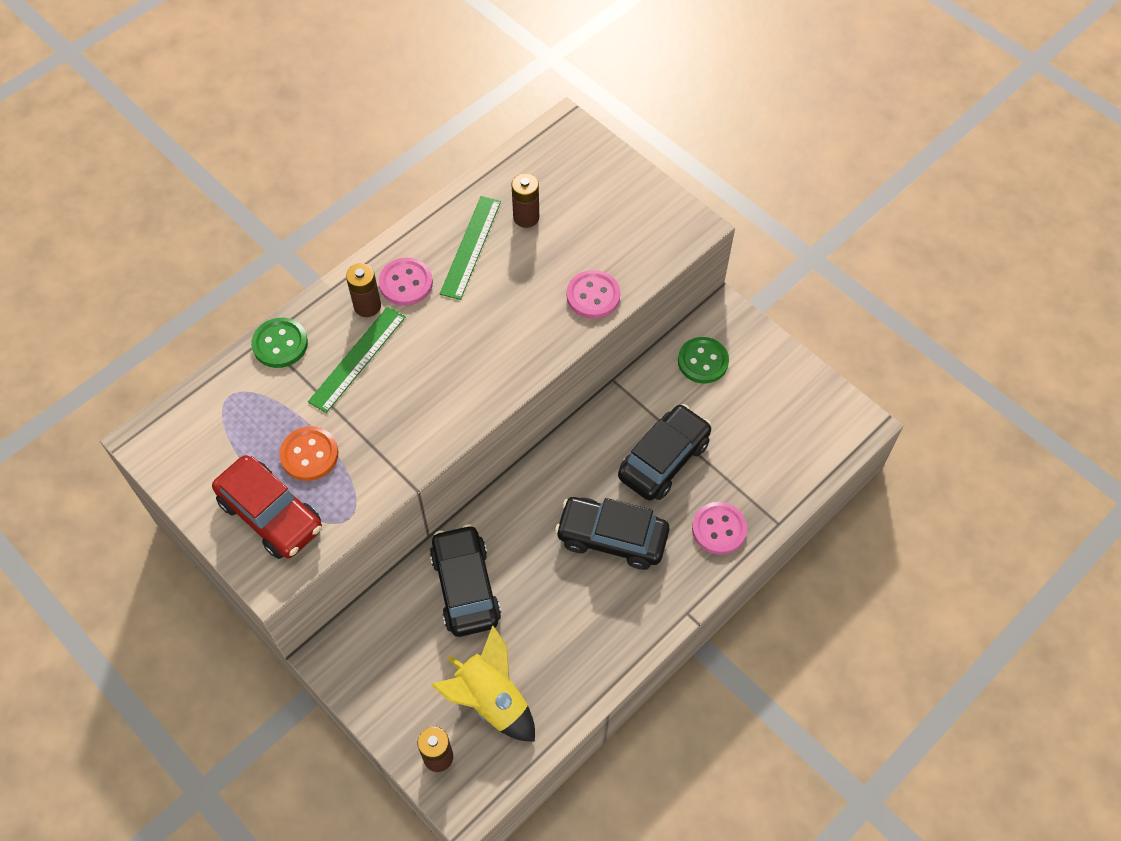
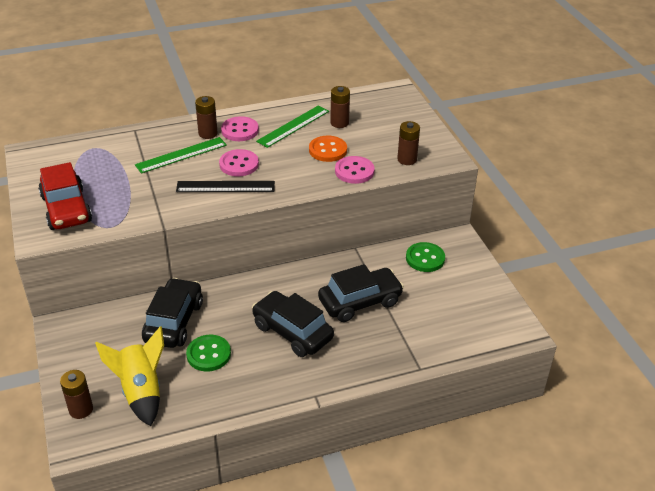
camera: 25 degrees right, 20 degrees down
green button [251,318,308,368] -> green button moved to [186,335,231,372]
orange button [279,426,338,481] -> orange button moved to [309,136,347,162]
pink button [692,502,747,555] -> pink button moved to [219,149,259,177]
none -> black ruler [176,181,275,192]
none -> brown battery [397,121,420,165]

